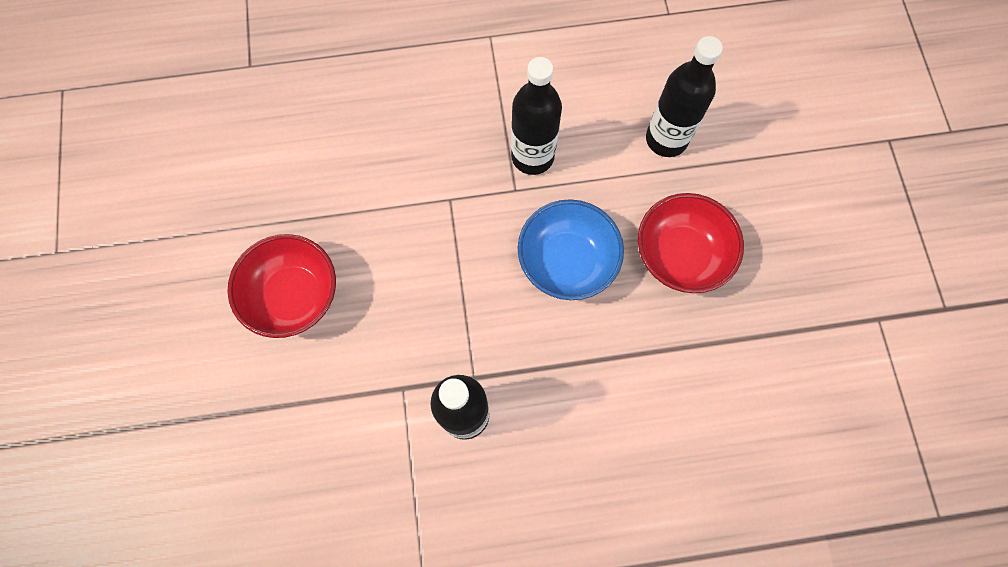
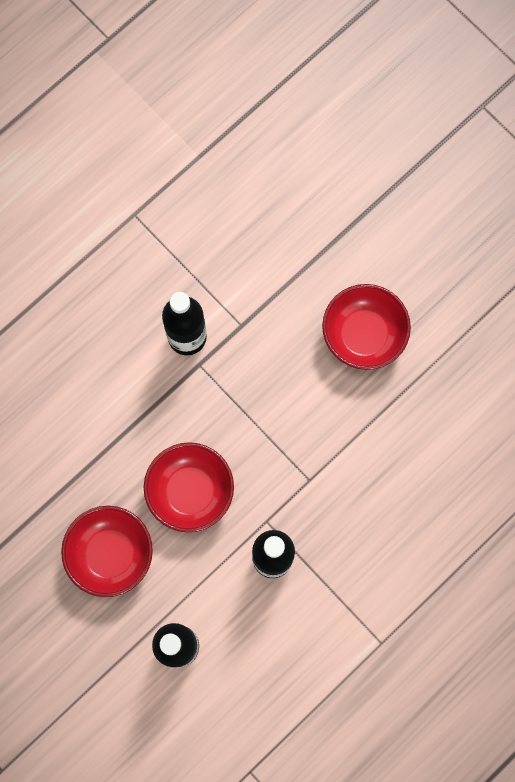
camera: 145 degrees right, 5 degrees up
blue bowl [517,199,624,300] -> red bowl [144,442,234,532]

